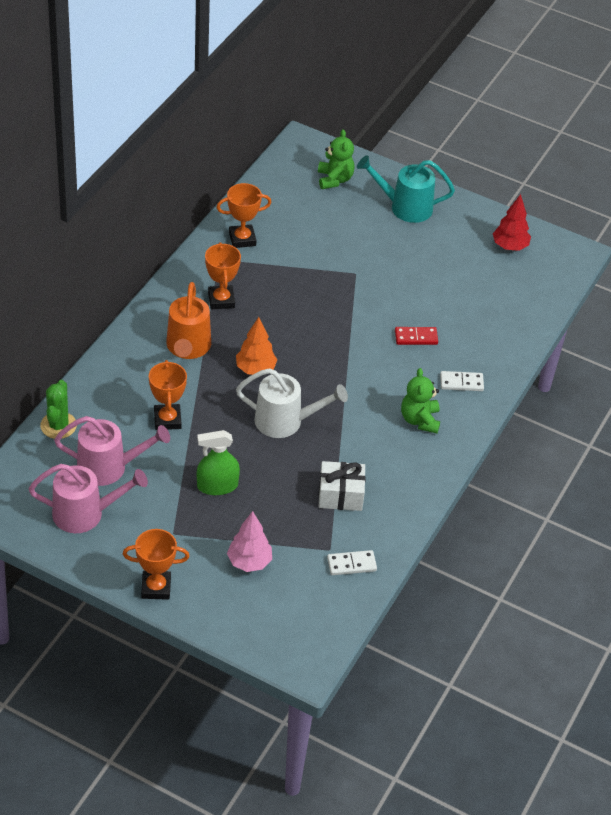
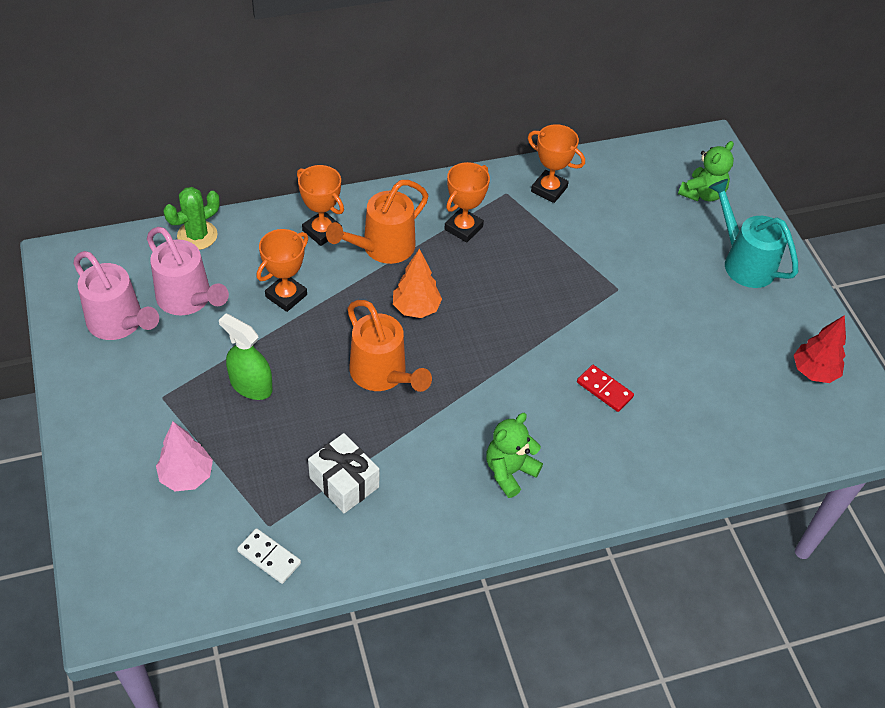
camera: 45 degrees right, 5 degrees up
orange trophy [123,529,190,600] -> orange trophy moved to [297,165,344,246]
white watering can [236,368,348,438] -> orange watering can [347,300,432,392]
white domino [440,371,484,391] -> none

